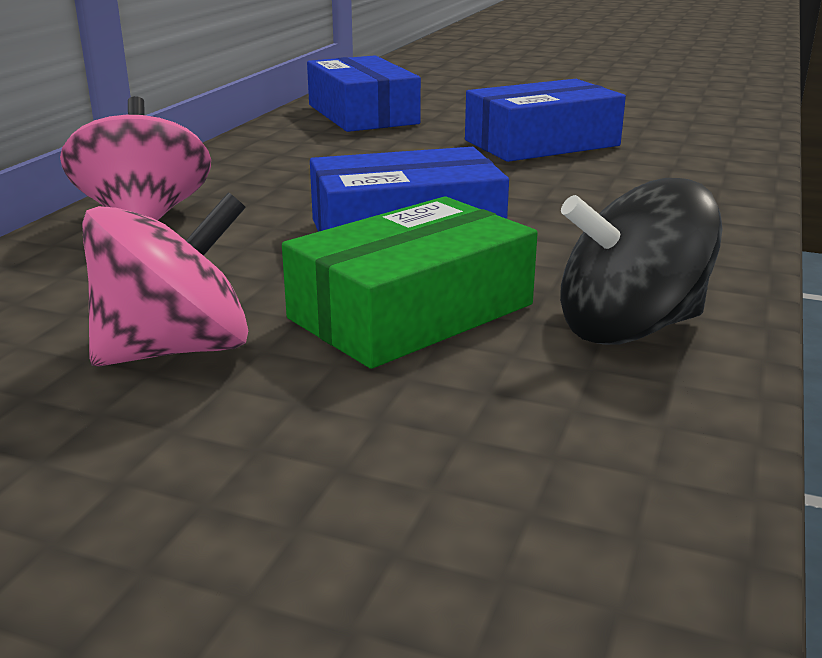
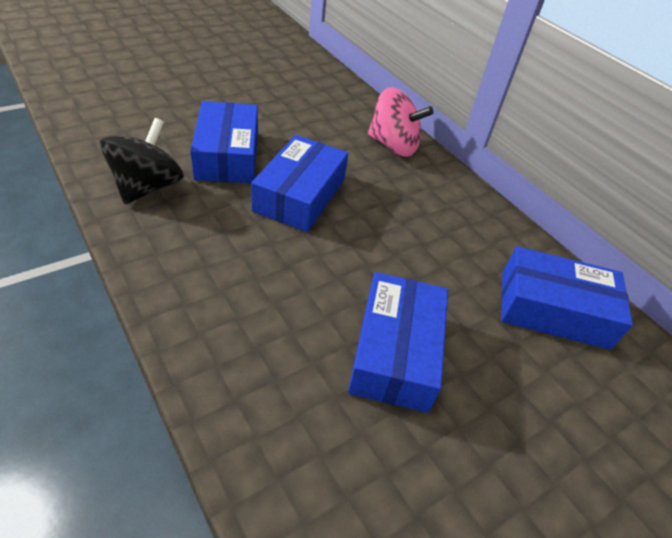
camera: 120 degrees right, 20 degrees up
pink spinning top [82,192,248,366] -> none
green box [282,196,538,369] -> blue box [190,101,258,183]

